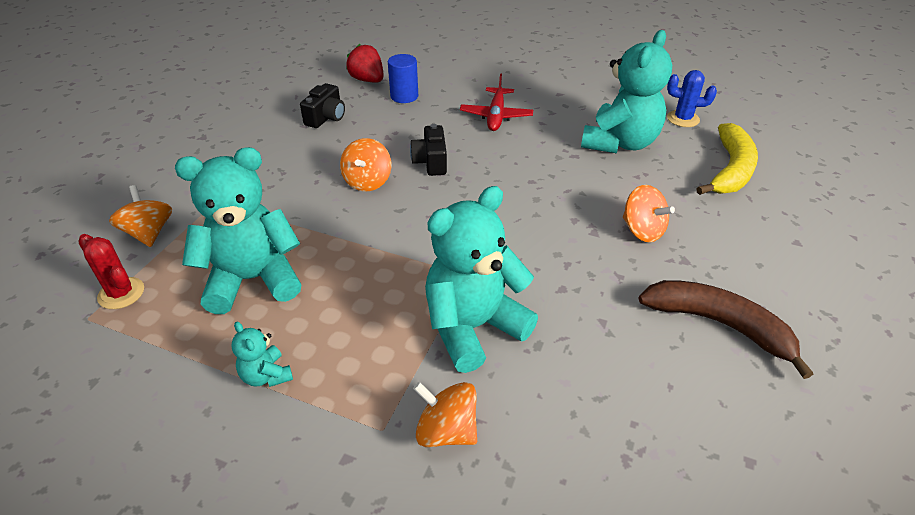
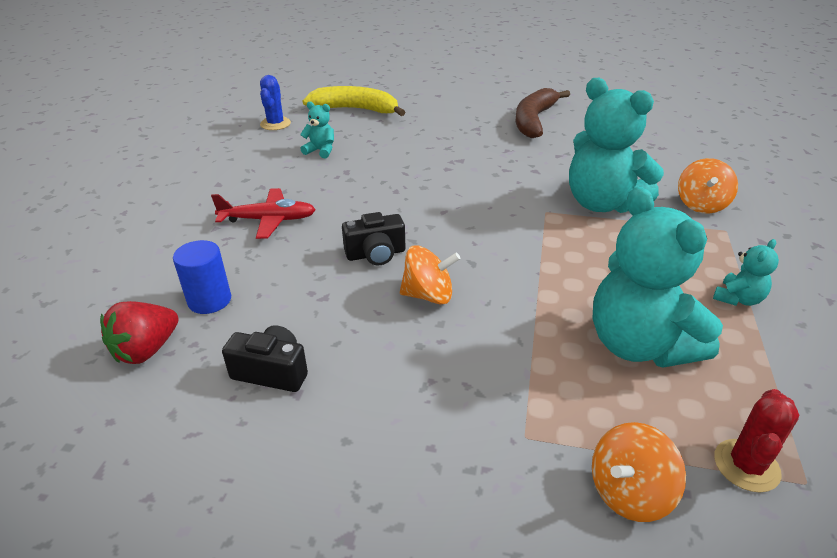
camera: 100 degrees left, 5 degrees down
turquoise teddy bear [581,30,672,153] -> turquoise teddy bear [300,102,334,158], size x0.45
orange spinning top [623,185,675,242] -> none

